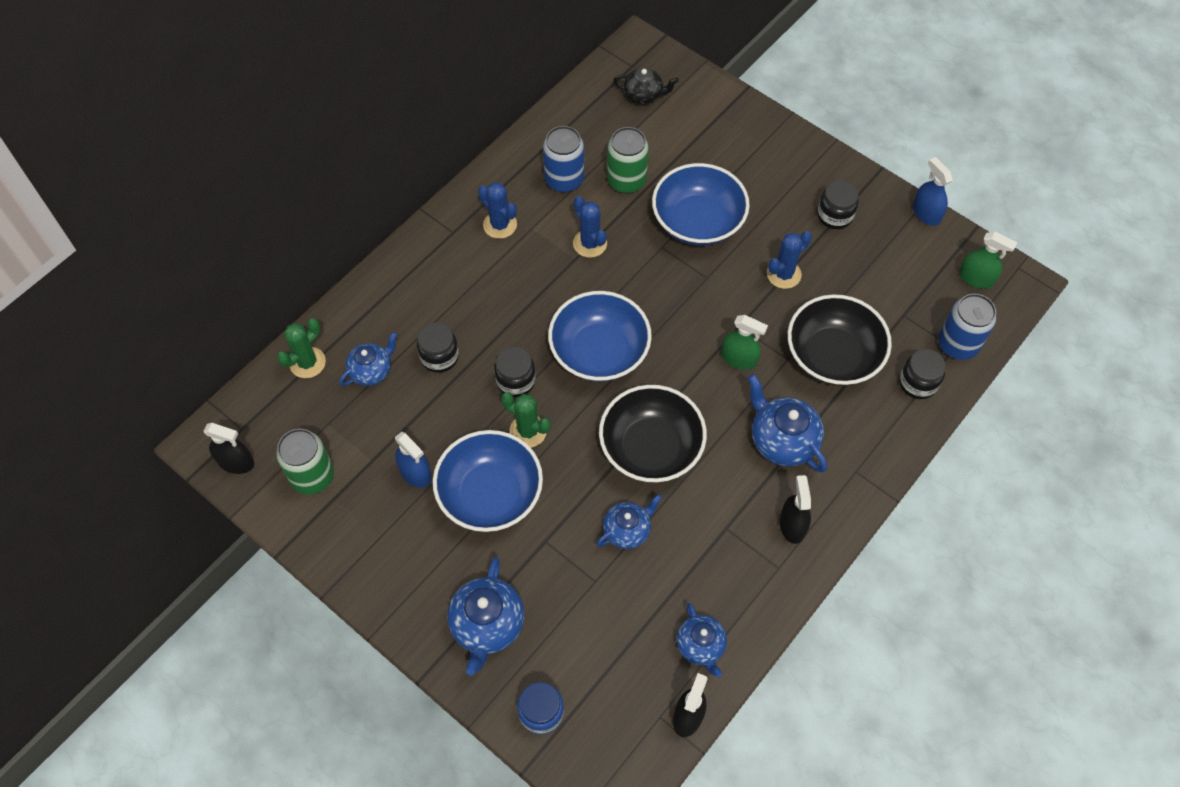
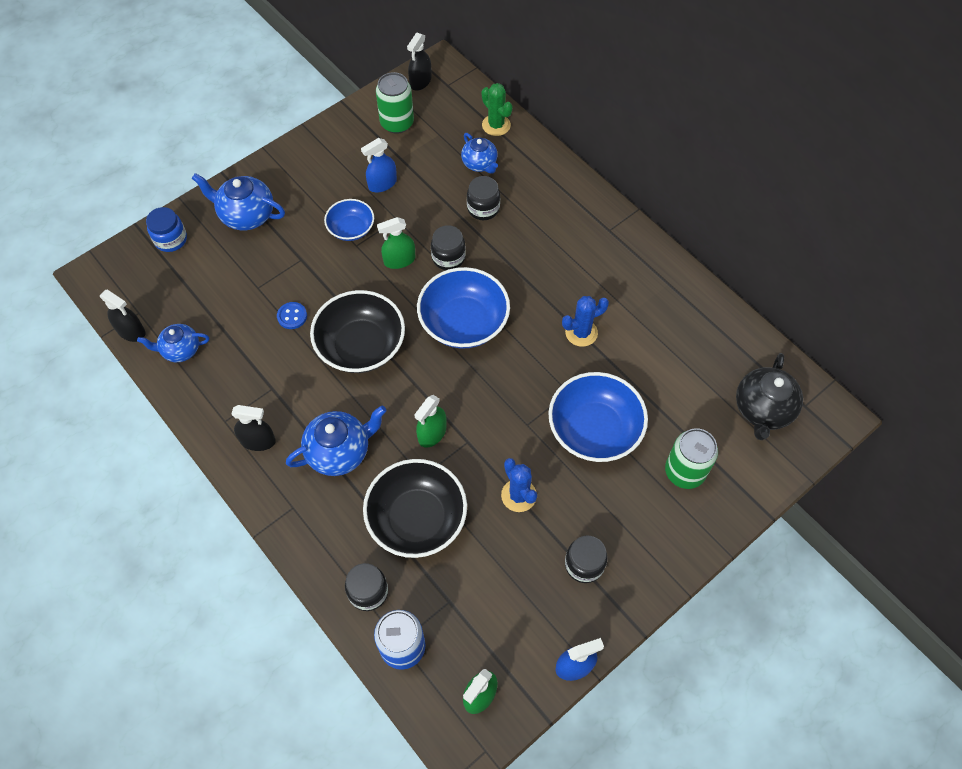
camera: 100 degrees right, 0 degrees up
blue bowl [433,430,543,532] -> blue bowl [324,199,374,241], size x0.57
blue cactus [478,182,517,239] -> none
green cactus [501,392,551,448] -> green spray bottle [377,217,415,269]
blue can [543,126,584,192] -> none
blue teapot [597,494,662,549] -> blue button [277,302,307,329]
green can [607,127,649,194] -> green can moved to [665,428,718,489]
black teapot [613,67,679,105] -> black teapot [736,353,803,440], size x1.54

